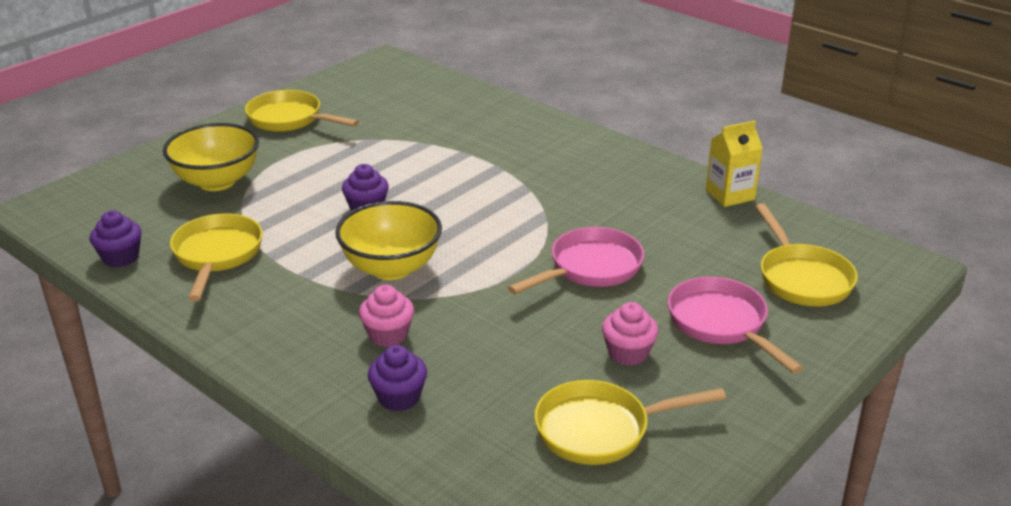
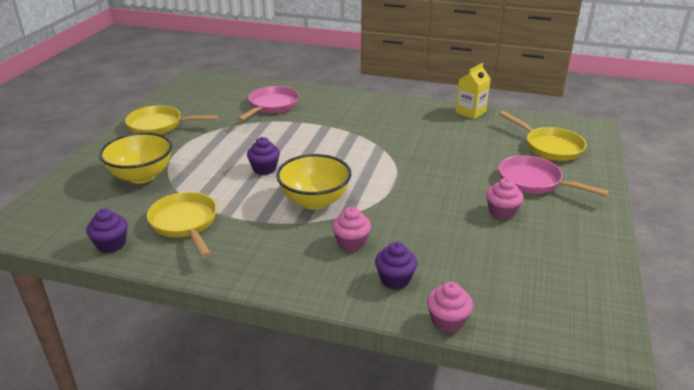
camera: 25 degrees left, 0 degrees up
pink pan [508,227,644,294] -> pink pan moved to [237,86,299,121]
yellow pan [534,380,726,465] -> none
none -> pink cupcake [427,282,473,333]

